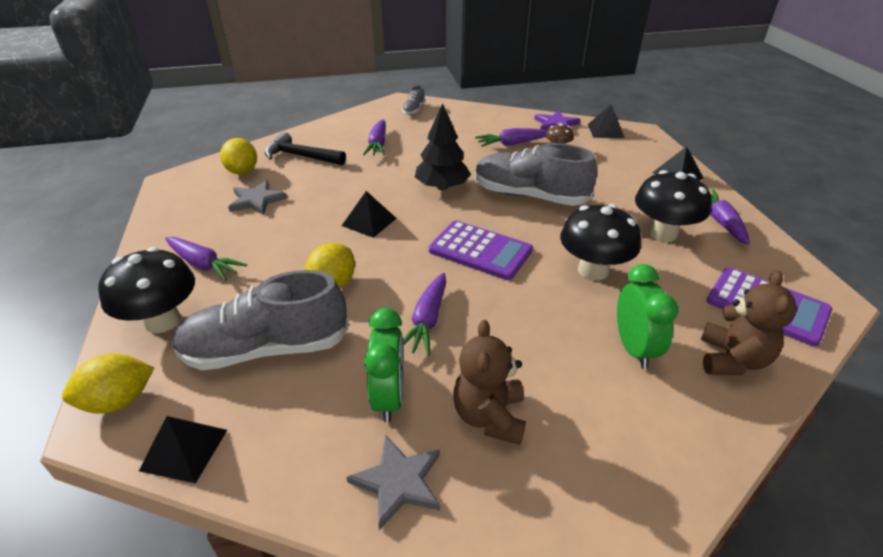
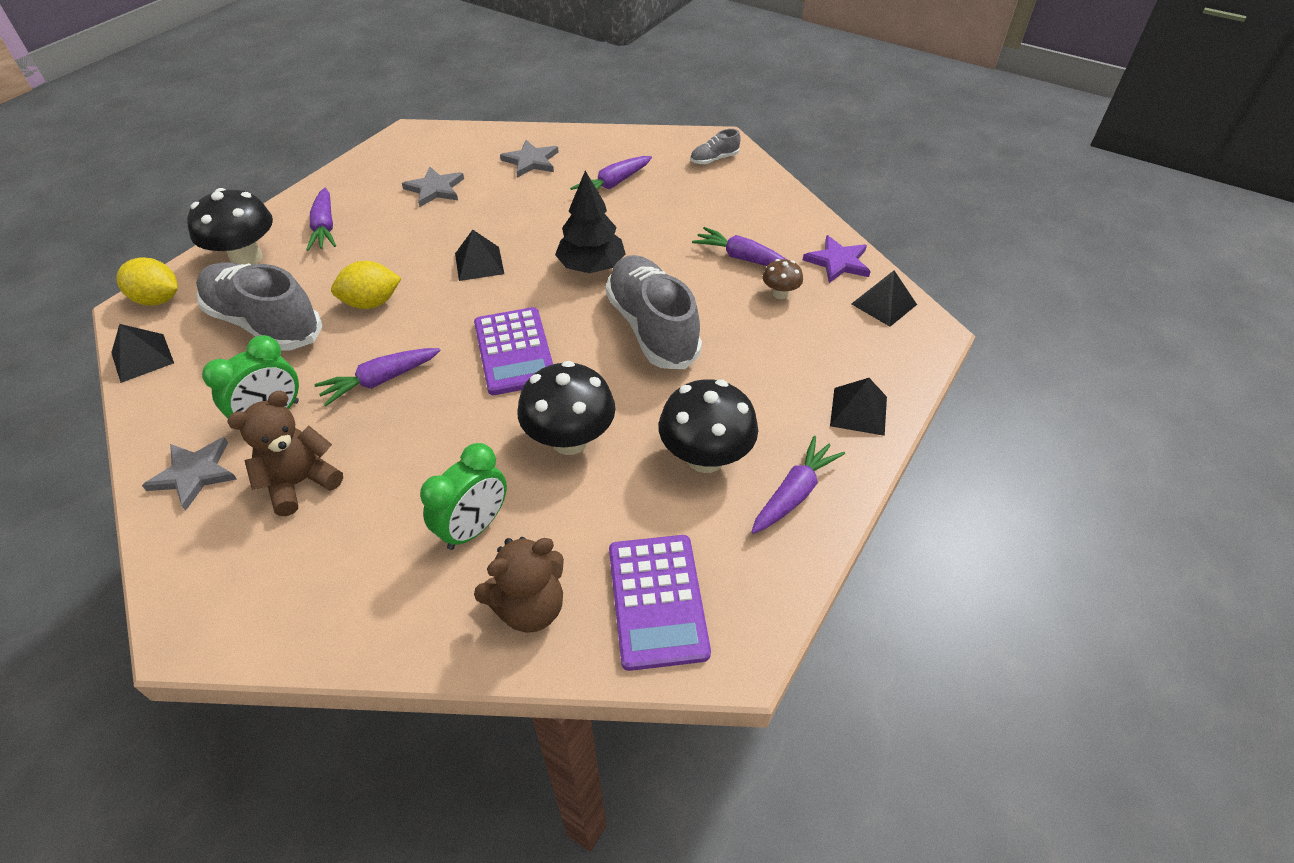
camera: 45 degrees right, 10 degrees up
yellow lemon [220,138,257,175] -> none
black hammer [265,132,346,165] -> grey star [500,140,559,178]

